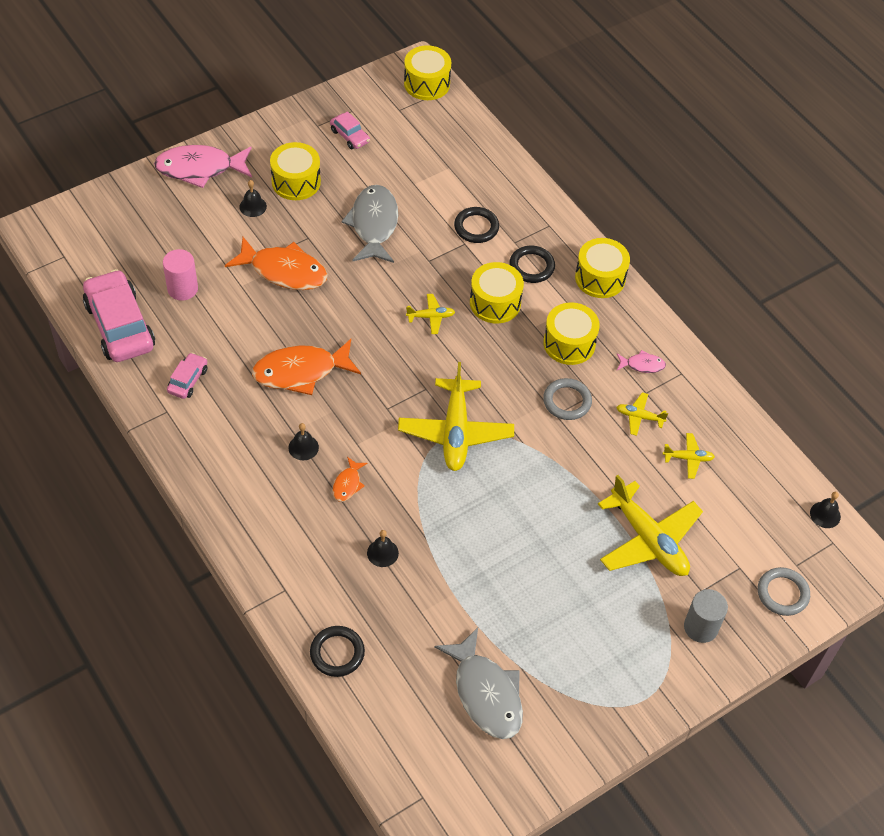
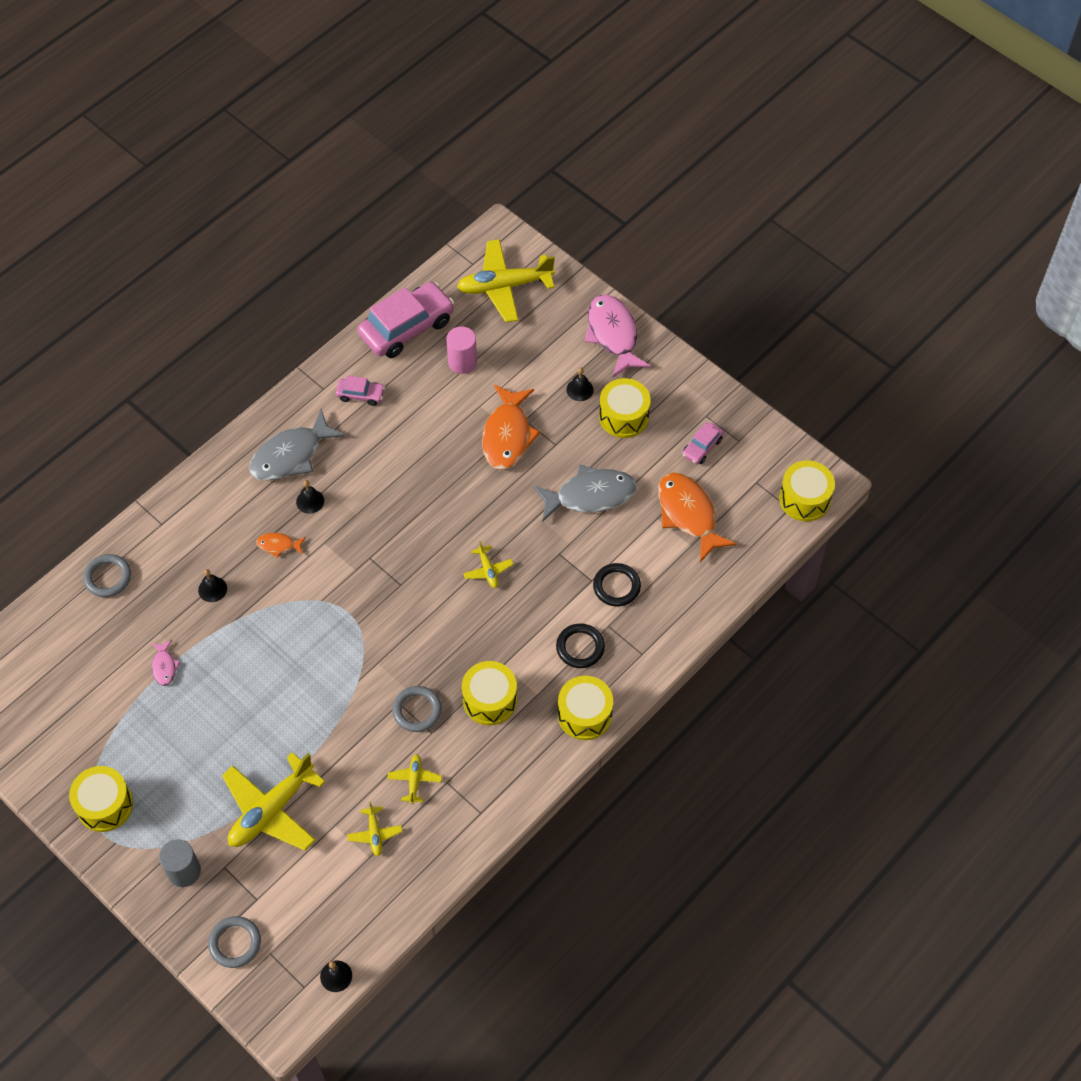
camera: 80 degrees right, 5 degrees up
orange fish [252,339,361,395] -> orange fish moved to [658,473,737,562]
black ring [310,626,365,677] -> grey ring [83,554,131,597]
yellow plane [398,362,514,471] -> yellow plane moved to [457,239,555,323]
grey fish [434,628,523,739] -> grey fish moved to [249,409,346,481]
yellow drum [470,262,524,323] -> yellow drum moved to [69,766,133,832]
pink fish [617,350,666,373] -> pink fish moved to [151,640,180,686]

